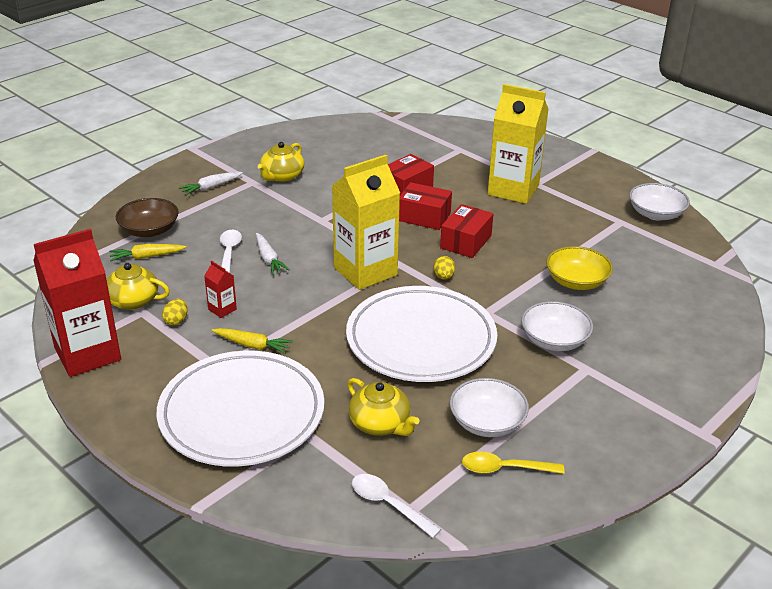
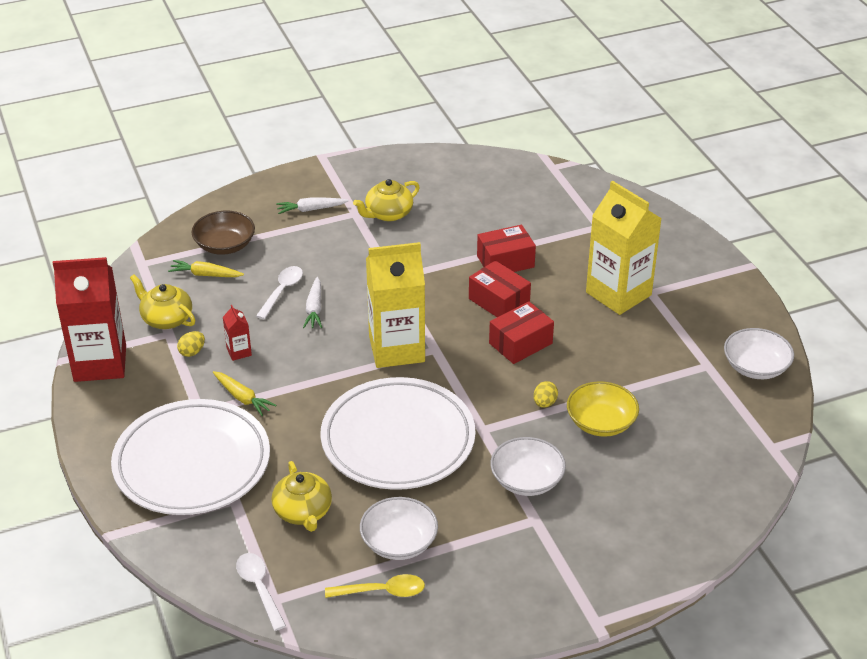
camera: 25 degrees right, 5 degrees up
yellow egg [433,256,455,280] -> yellow egg moved to [534,381,558,408]
yellow spoon [462,451,564,474] -> yellow spoon turned 150 degrees clockwise [325,574,425,598]

